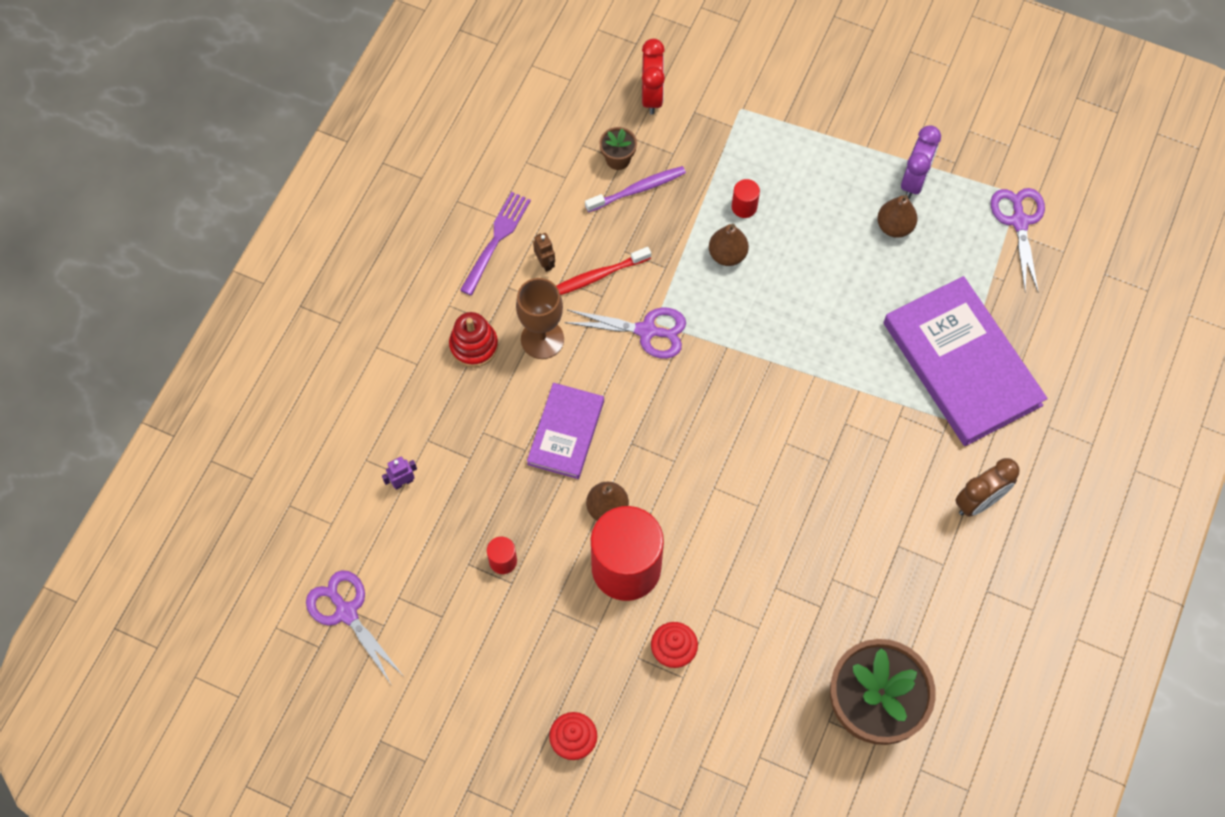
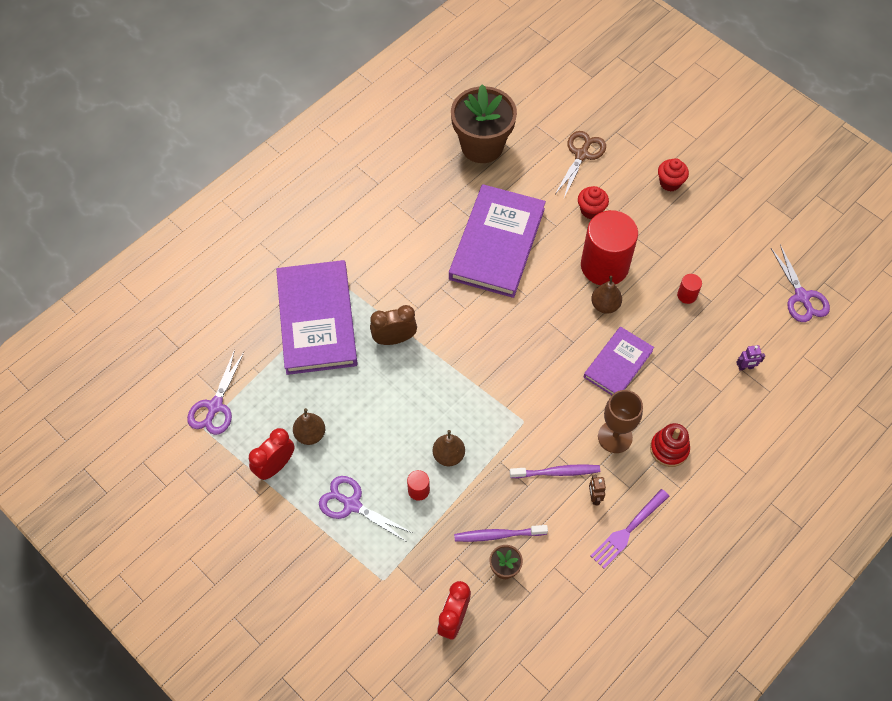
camera: 160 degrees left, 5 degrees down
red toothbrush [556,247,651,295] -> purple toothbrush [510,464,600,478]
purple scissors [564,307,686,359] -> purple scissors moved to [319,476,412,542]
purple clock [901,125,941,199] -> red clock [249,428,295,480]
brown clock [955,458,1020,517] -> brown clock moved to [370,305,417,345]
none -> purple book [449,184,546,298]
none -> brown scissors [555,131,606,198]

